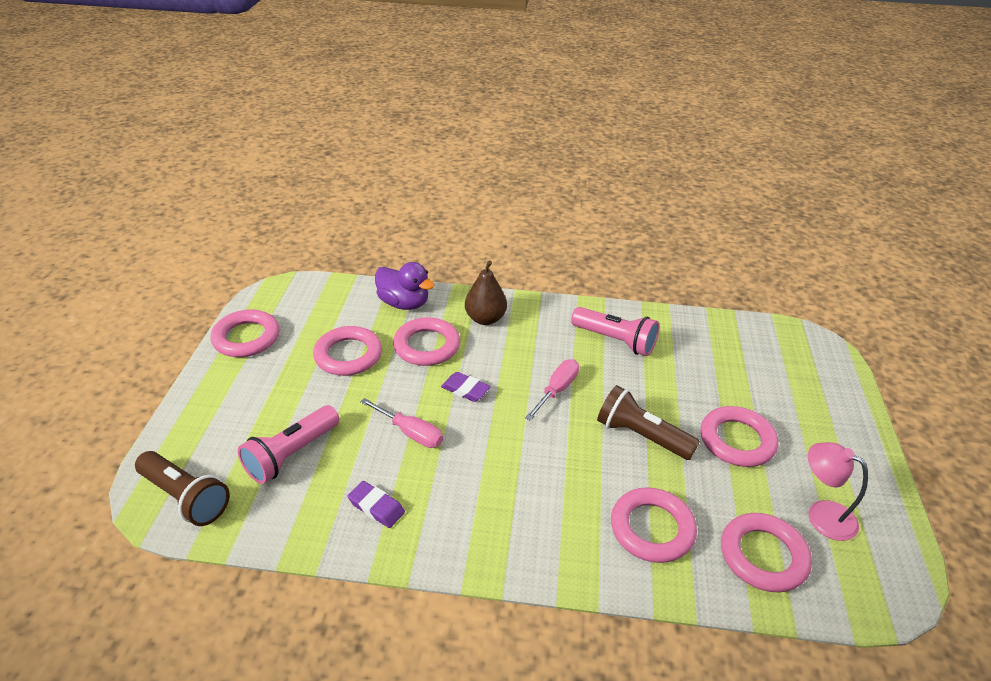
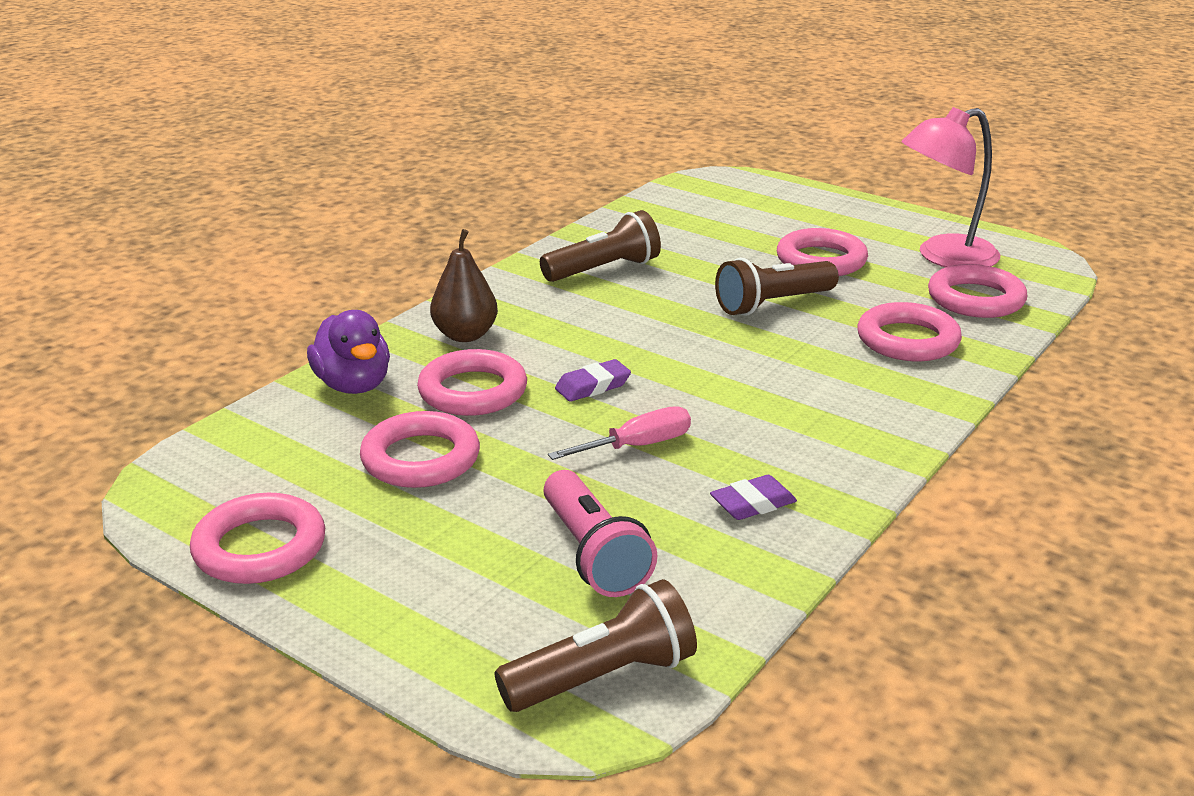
camera: 60 degrees left, 10 degrees down
purple duck [375,262,434,310] -> purple duck turned 90 degrees clockwise [307,310,390,394]
pink screwdriver [525,359,579,421] -> none
pink flashlight [571,307,659,356] -> brown flashlight [540,210,661,282]
pink lamp [808,442,868,541] -> pink lamp [902,107,1000,267], size x1.52

